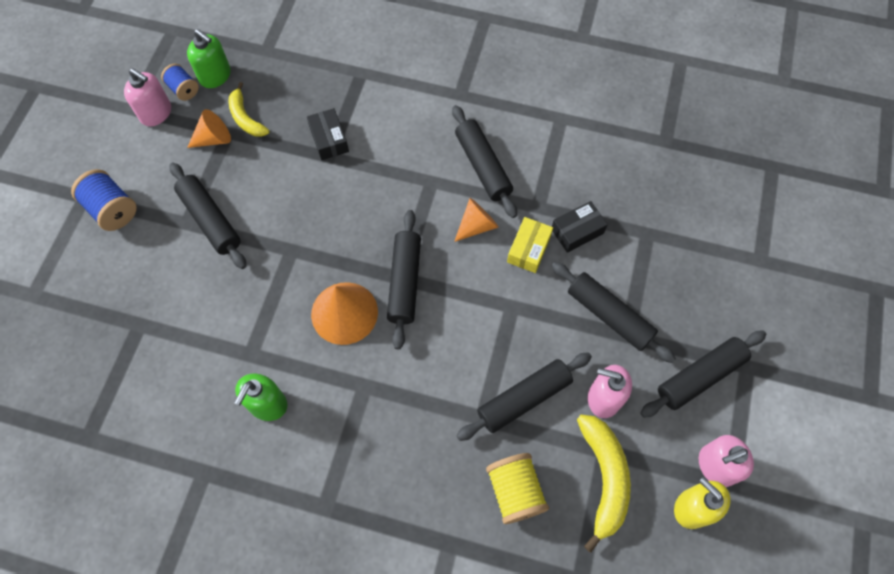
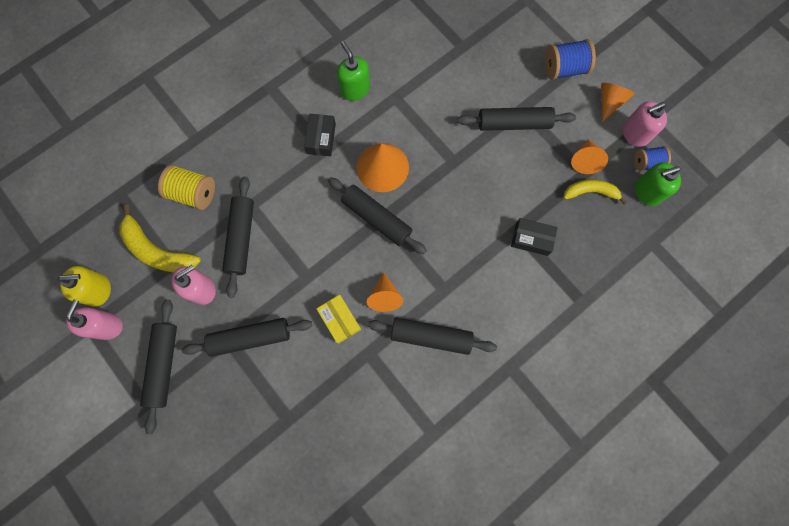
camera: 125 degrees right, 10 degrees up
black box [552,201,608,253] -> black box moved to [304,114,336,156]
none -> orange cone [601,83,634,122]

